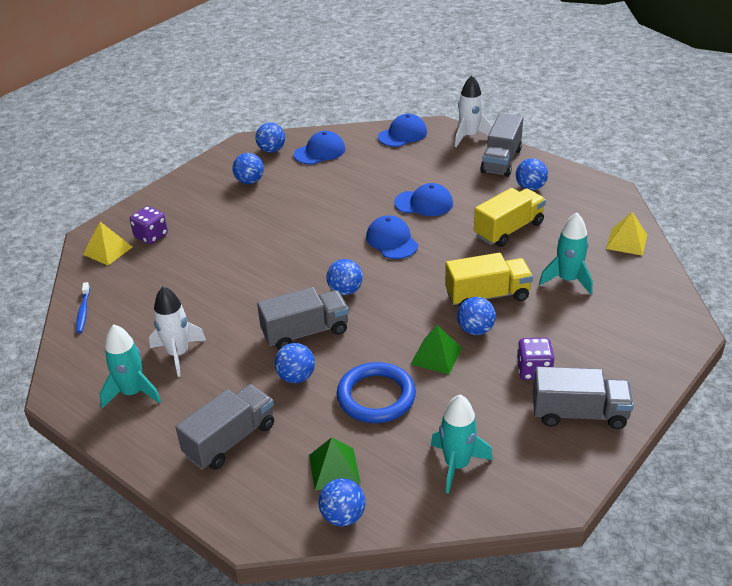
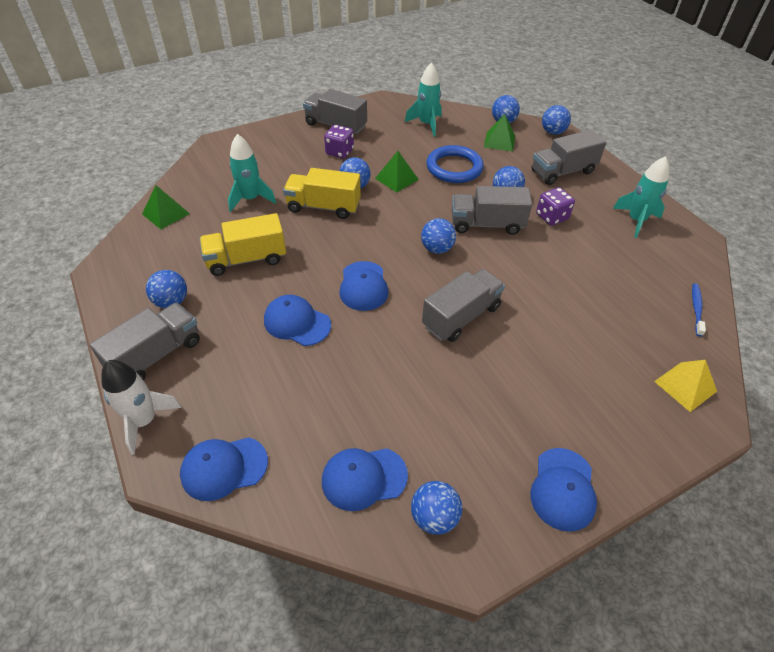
camera: 160 degrees left, 10 degrees up
purple dice [130,206,168,244] -> purple dice moved to [536,187,575,226]
white rocket [149,286,206,377] -> none
blue ball [232,153,264,184] -> blue ball moved to [542,105,571,135]
yellow pyramid [606,212,647,256] -> green pyramid [142,185,190,229]
none -> grey truck [422,269,505,342]
none -> blue cap [530,448,597,532]

